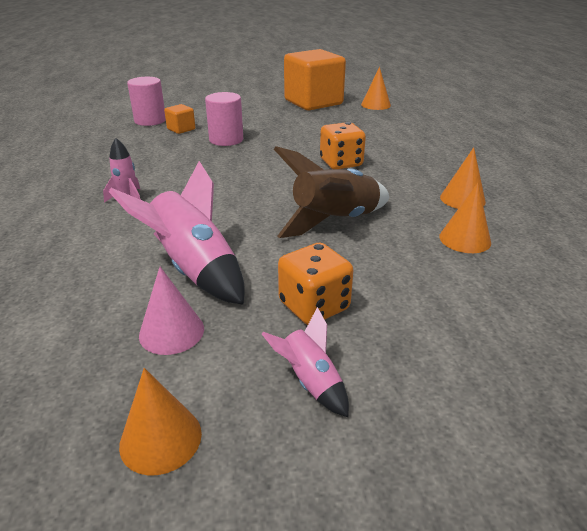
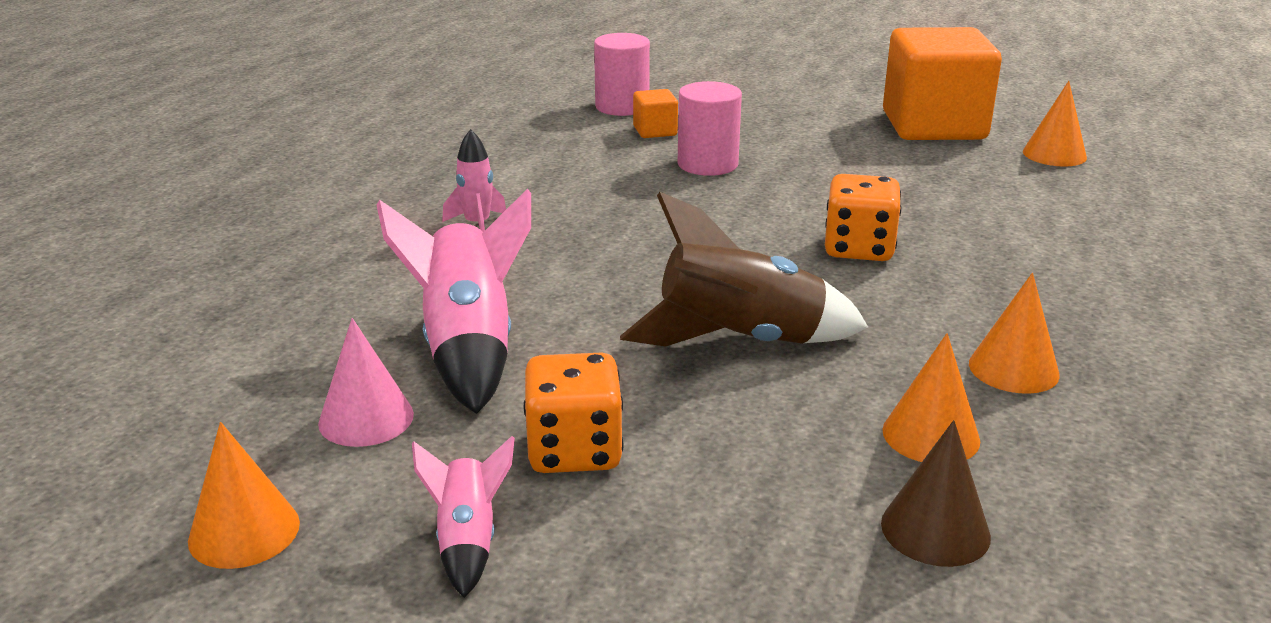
camera: 30 degrees right, 5 degrees down
none -> brown cone [881,420,991,567]

